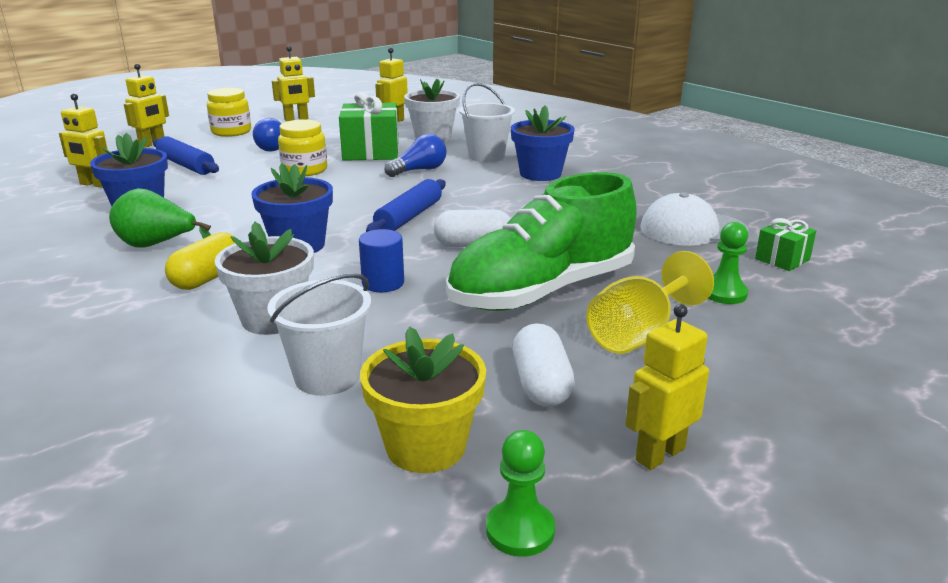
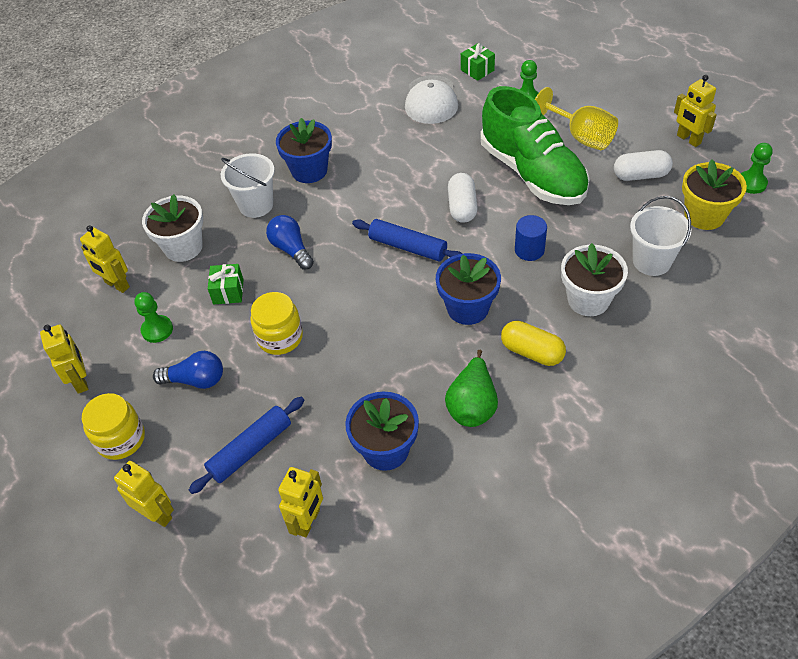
camera: 85 degrees left, 25 degrees up
green gift [339,92,399,161] -> green gift [208,264,244,304], size x0.54
none -> green pawn [134,292,173,343]

